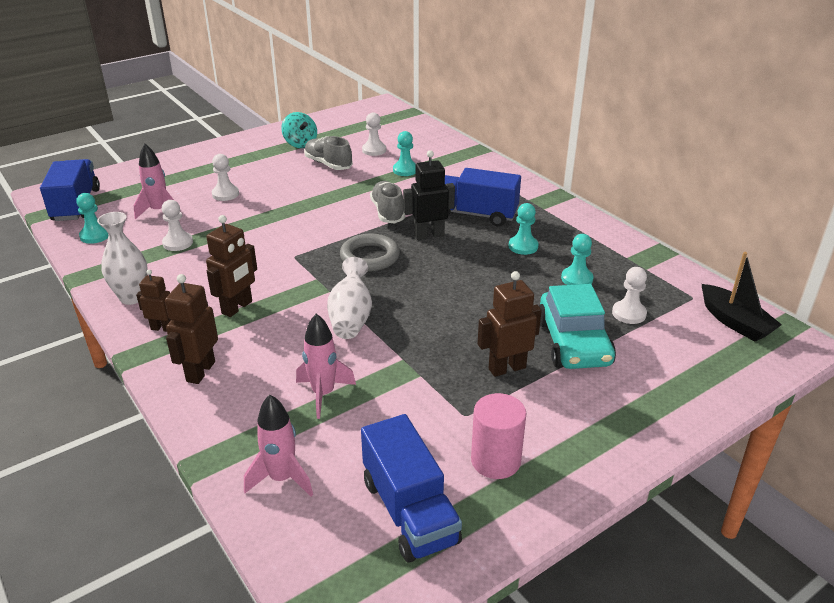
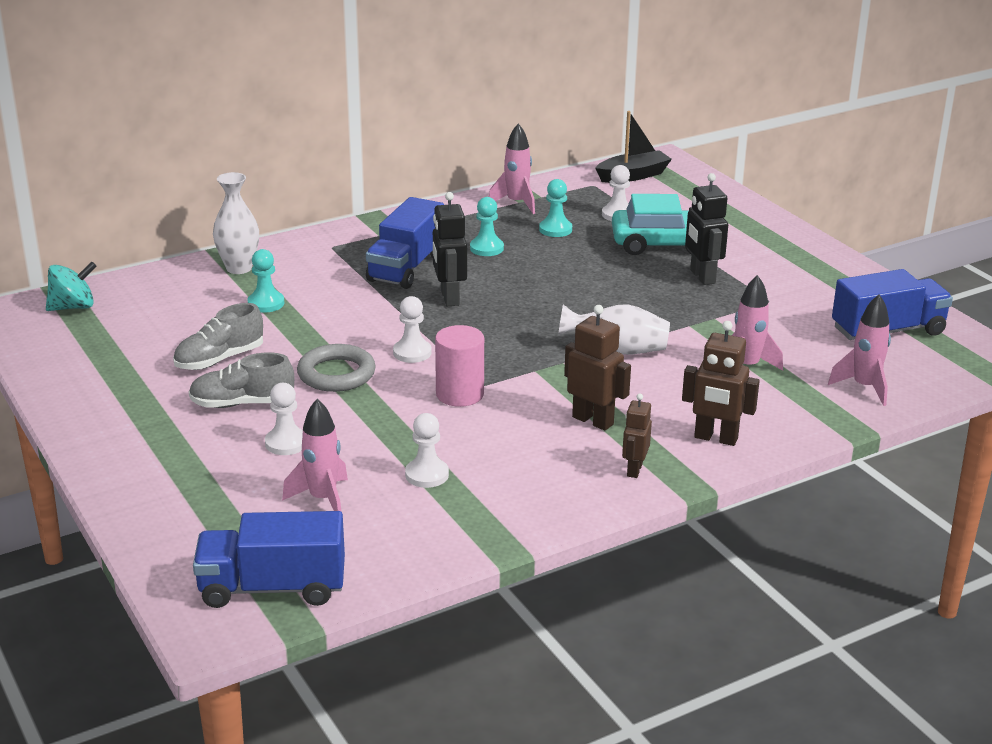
camera: 85 degrees left, 5 degrees down
turquoise pawn [76,193,108,244] -> none
white vase [97,212,148,305] -> white vase moved to [213,172,259,274]
turquoise spinning top [281,112,317,148] -> turquoise spinning top moved to [46,262,97,311]
grey ring [340,234,400,272] -> grey ring moved to [297,344,376,392]
white pawn [362,112,386,156] -> white pawn moved to [393,296,432,363]
grey shoe [370,181,405,223] -> grey shoe moved to [189,352,294,408]
pink cylinder [471,393,526,479] -> pink cylinder moved to [435,325,484,407]
brown robot [477,271,542,377] -> black robot [685,173,728,285]
none -> pink rocket [489,123,535,214]

